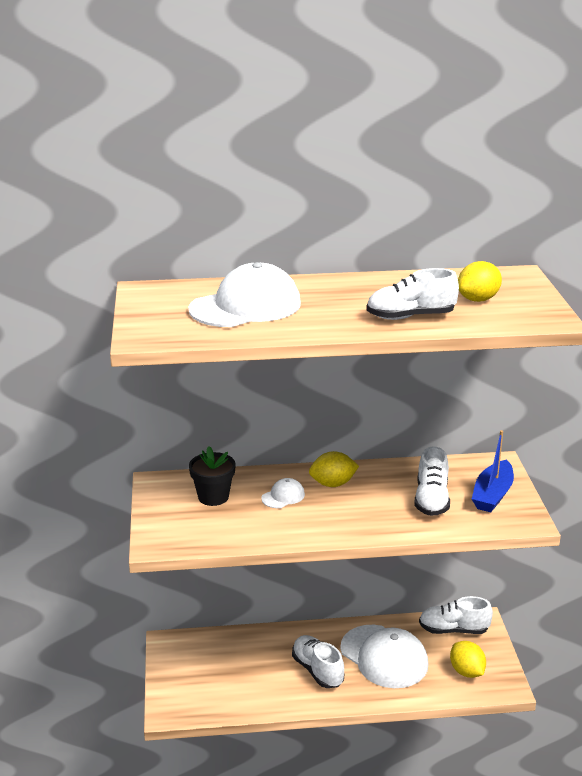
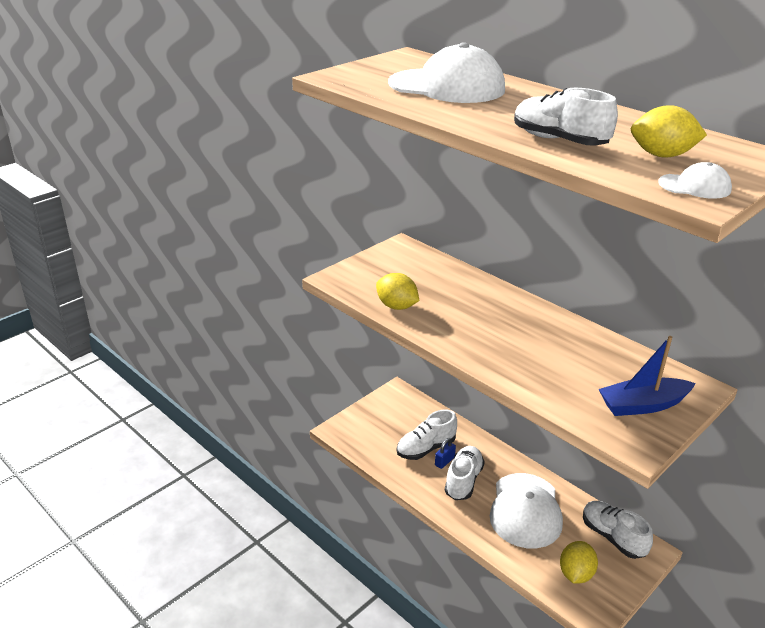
camera: 50 degrees right, 5 degrees up
black flower pot [189,446,235,506] -> none
white cap [261,478,305,508] -> white cap moved to [658,162,732,199]
yellow lemon [309,451,359,487] -> yellow lemon moved to [376,273,419,310]
white shoe [414,446,450,516] -> white shoe moved to [397,409,457,460]
none -> blue padlock [435,438,456,469]

